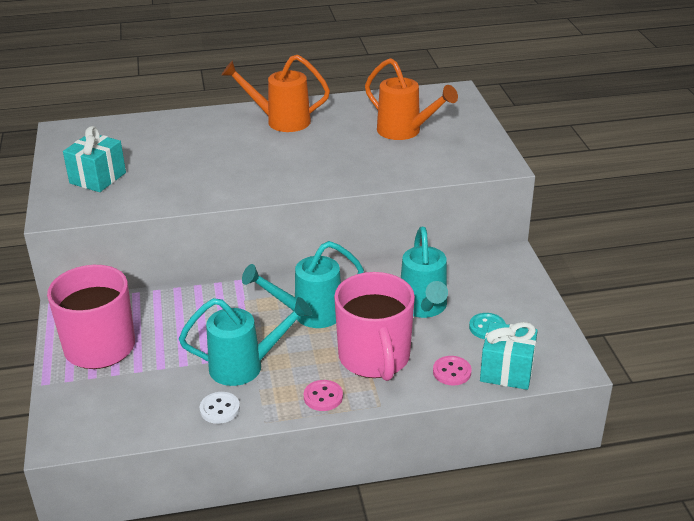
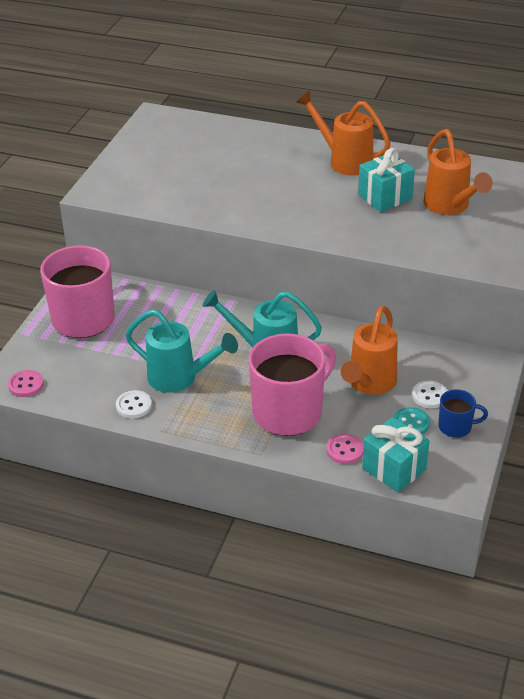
camera: 30 degrees right, 5 degrees up
turquoise gift [63,126,126,192] -> turquoise gift moved to [358,148,415,212]
pink button [304,380,343,411] -> pink button moved to [8,370,44,397]
pink mug [334,272,415,381] -> pink mug turned 150 degrees counterclockwise [249,334,336,436]
turquoise watering can [401,227,448,318] -> orange watering can [341,306,397,395]
none -> white button [412,381,448,408]
none -> blue mug [438,389,488,438]

